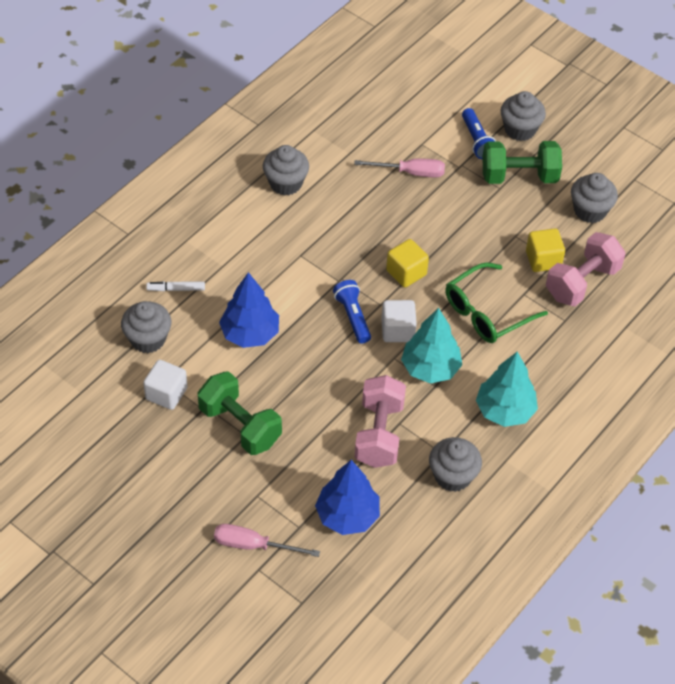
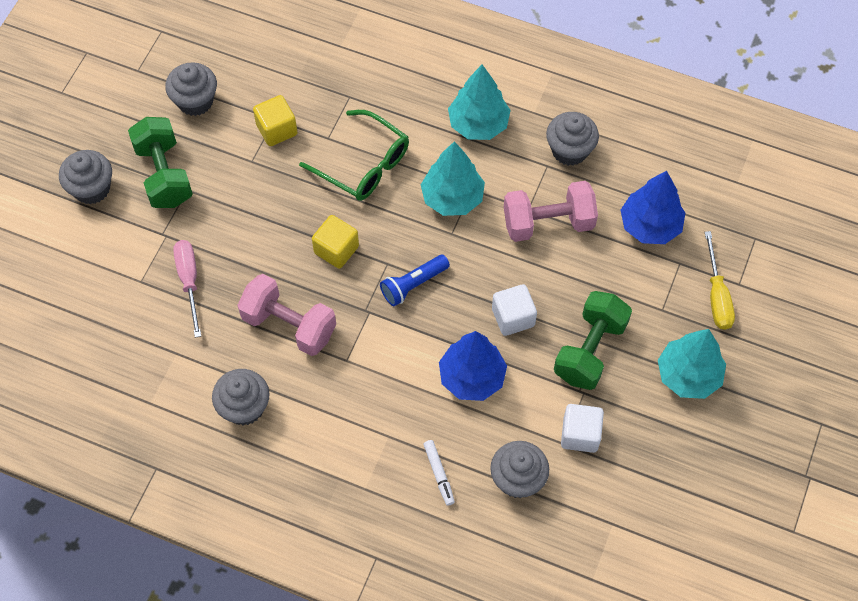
camera: 105 degrees left, 10 degrees up
pink screwdriver [214,524,320,557] -> yellow screwdriver [705,231,735,330]
white cube [382,300,417,342] -> white cube moved to [492,284,537,336]
blue flashlight [462,108,496,159] -> none
pink dumbbell [546,232,625,306] -> pink dumbbell moved to [237,274,336,356]
none -> turquoise tree [658,329,726,399]

